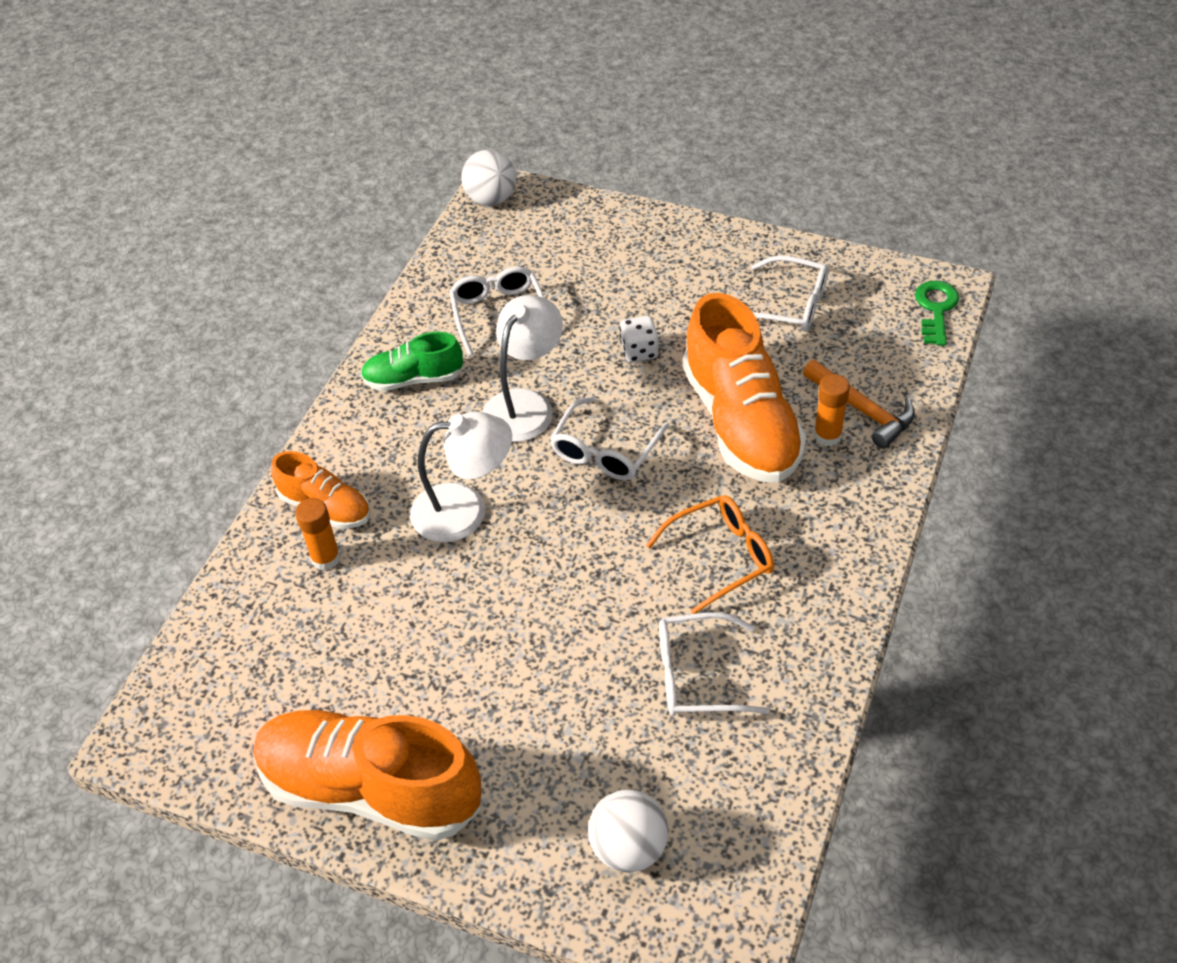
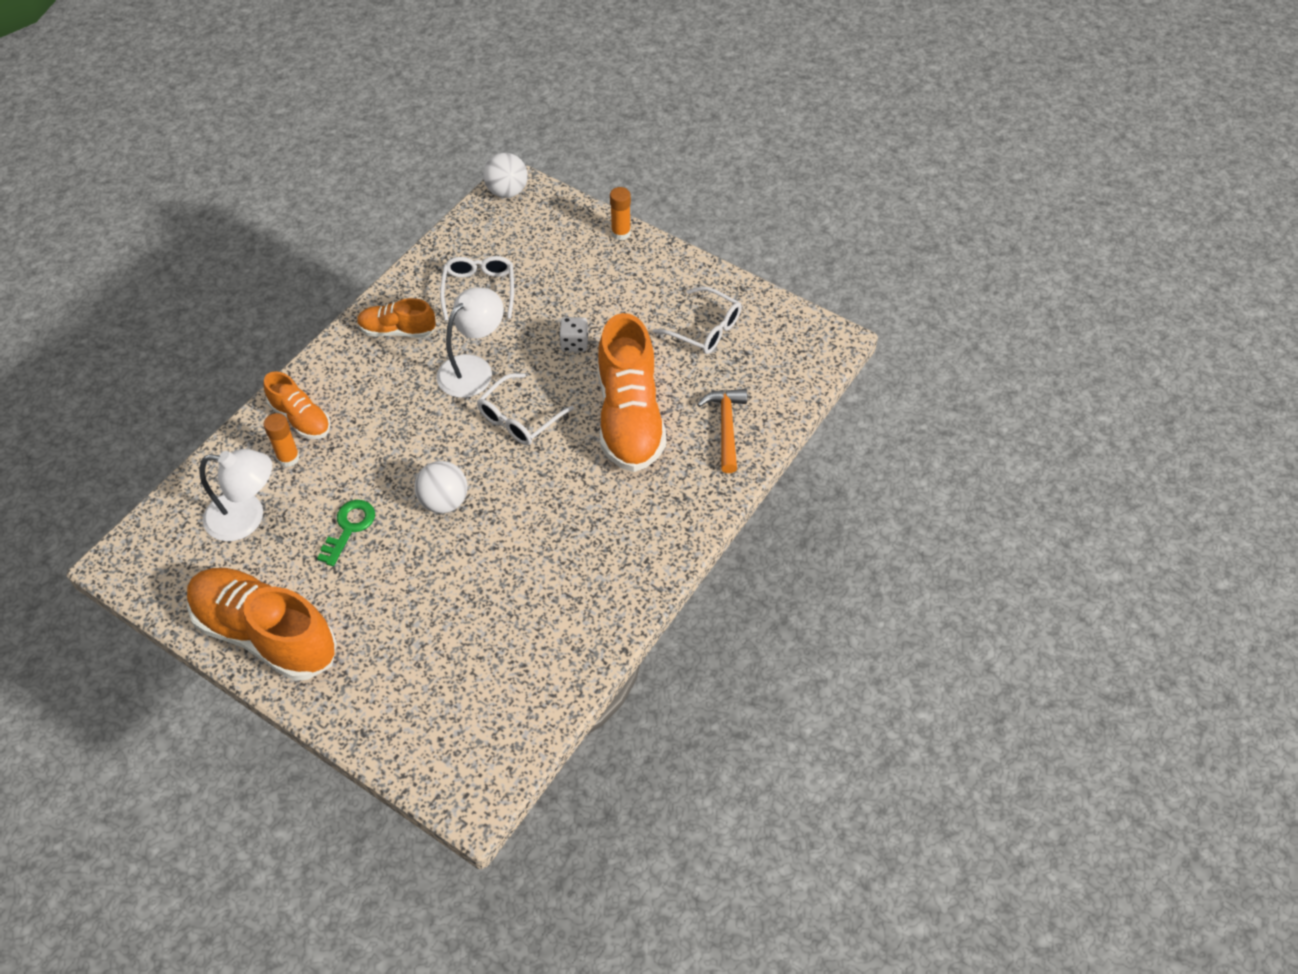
camera: 10 degrees right, 5 degrees up
green shoe [361,332,464,391] -> orange shoe [357,298,436,338]
white lamp [410,411,512,542] -> white lamp moved to [200,449,272,541]
white ball [588,790,669,873] -> white ball moved to [414,461,468,513]
orange glasses [646,495,774,614] -> none
white glasses [659,612,769,716] -> none
orange hammer [803,360,915,449] -> orange hammer turned 150 degrees counterclockwise [697,389,747,473]
orange glue stick [814,374,850,446] -> orange glue stick moved to [610,187,631,240]
green key [915,281,959,346] -> green key moved to [317,500,375,566]

